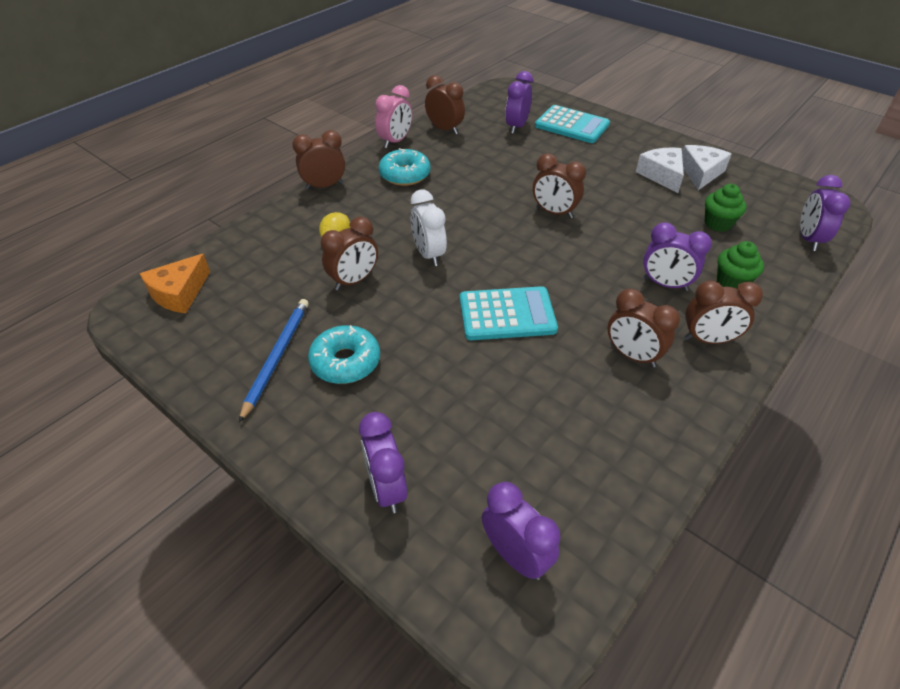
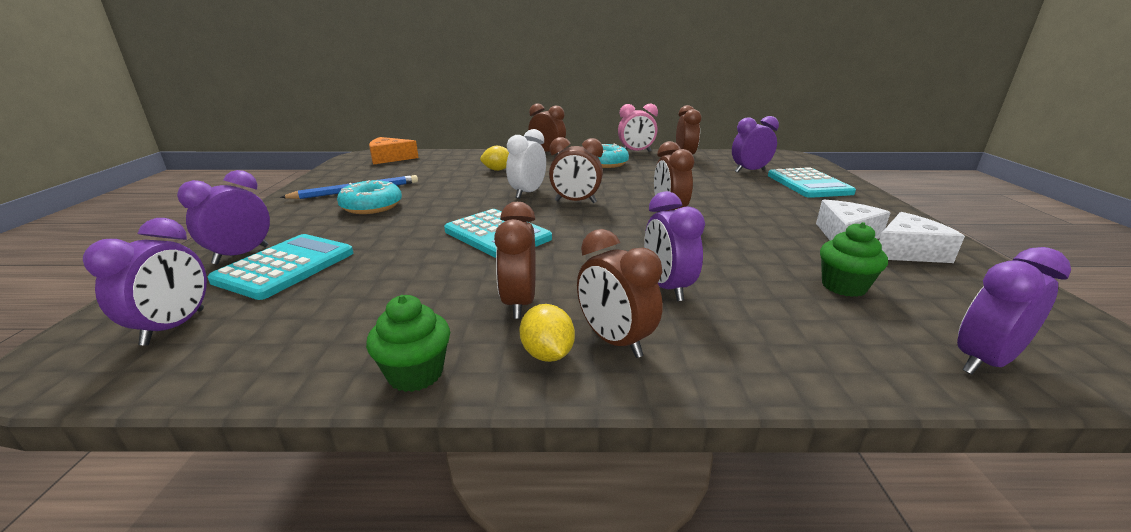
camera: 50 degrees right, 20 degrees down
brown clock [321,217,378,291] -> brown clock moved to [549,137,603,203]
green cupcake [717,241,764,289] -> green cupcake moved to [366,295,450,392]
none -> turquoise calculator [208,234,353,300]
none -> yellow lemon [519,304,575,362]

